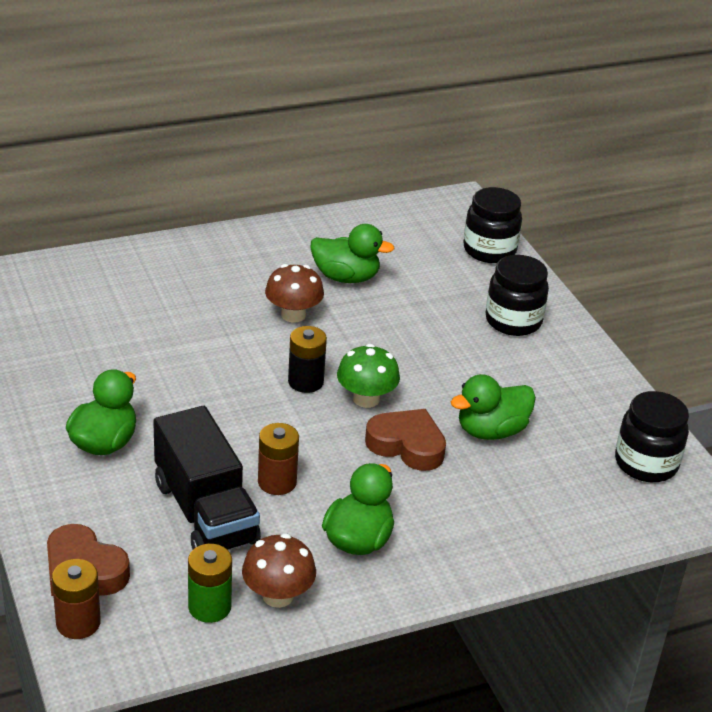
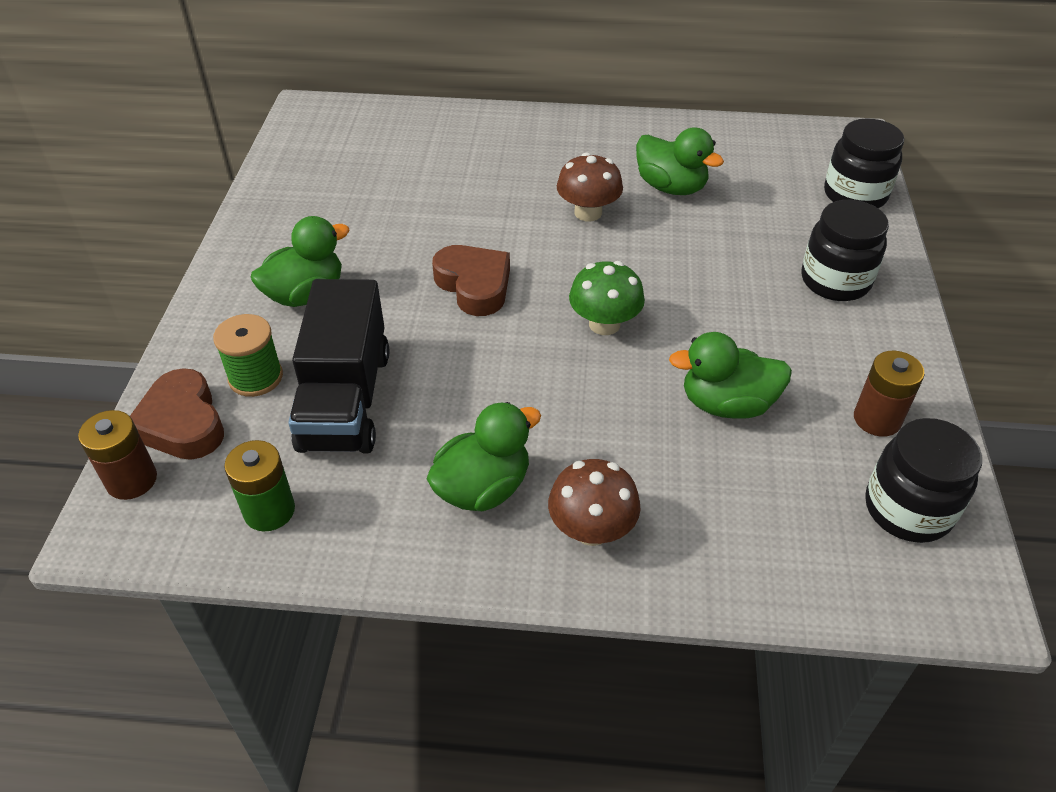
camera: 30 degrees right, 10 degrees up
brown mushroom [242,533,316,608] -> brown mushroom moved to [548,459,640,546]
brown battery [258,423,299,495] -> brown battery moved to [854,351,925,437]
black battery [288,326,327,393] -> none
brown heart [365,409,446,471] -> brown heart moved to [432,245,510,316]
none -> green spool [213,314,283,397]

